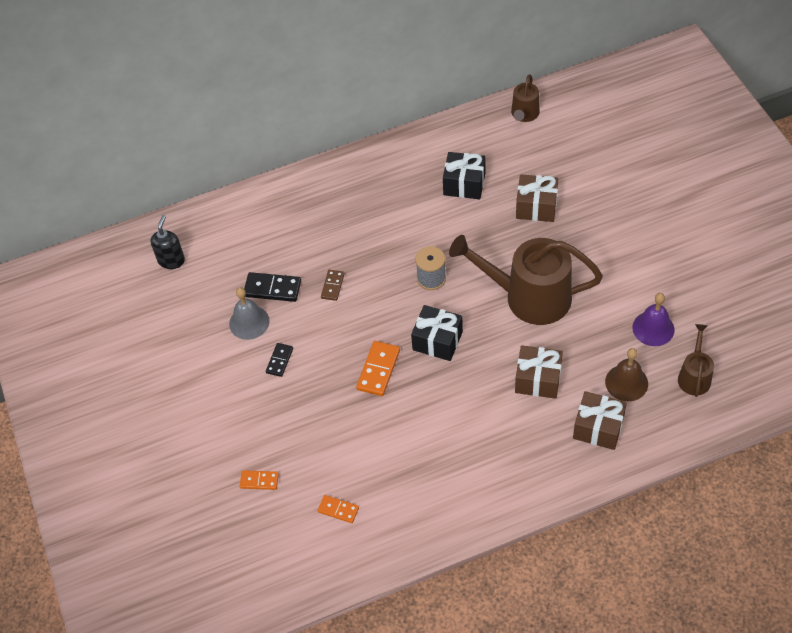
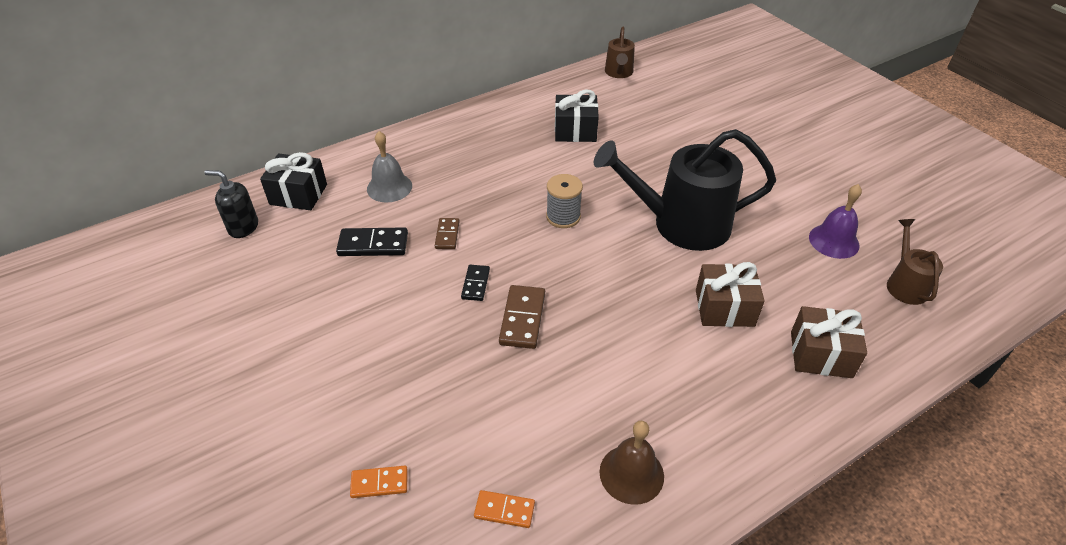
camera: 15 degrees left, 10 degrees down
black soap dispenser [150,215,185,269] -> black soap dispenser turned 75 degrees counterclockwise [204,170,258,238]
grey bell [229,287,270,340] -> grey bell moved to [367,131,412,202]
black domino [266,343,293,377] -> black domino moved to [461,265,490,301]
orange domino [356,341,400,396] -> brown domino [499,285,545,349]
black gift [411,305,463,361] -> black gift moved to [260,152,327,210]
brown watering can [449,235,603,325] -> black watering can [594,129,776,251]
brown gift [516,175,558,222] -> none
brown bell [605,348,648,401] -> brown bell moved to [599,420,664,505]

